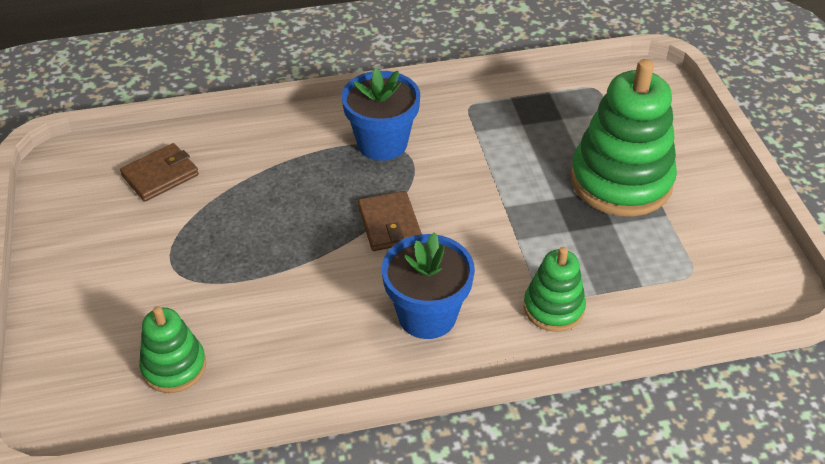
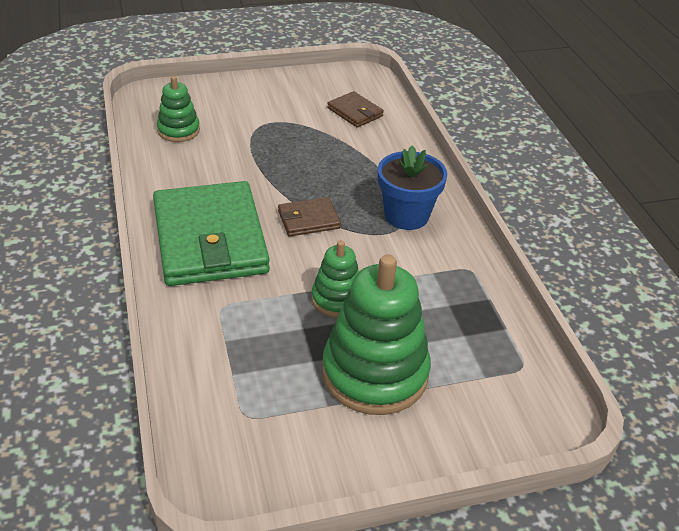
camera: 85 degrees right, 5 degrees down
blue flower pot [382,232,475,339] -> green wallet [153,181,270,286]
green stacking toy [524,247,586,332] -> green stacking toy moved to [311,240,359,317]

